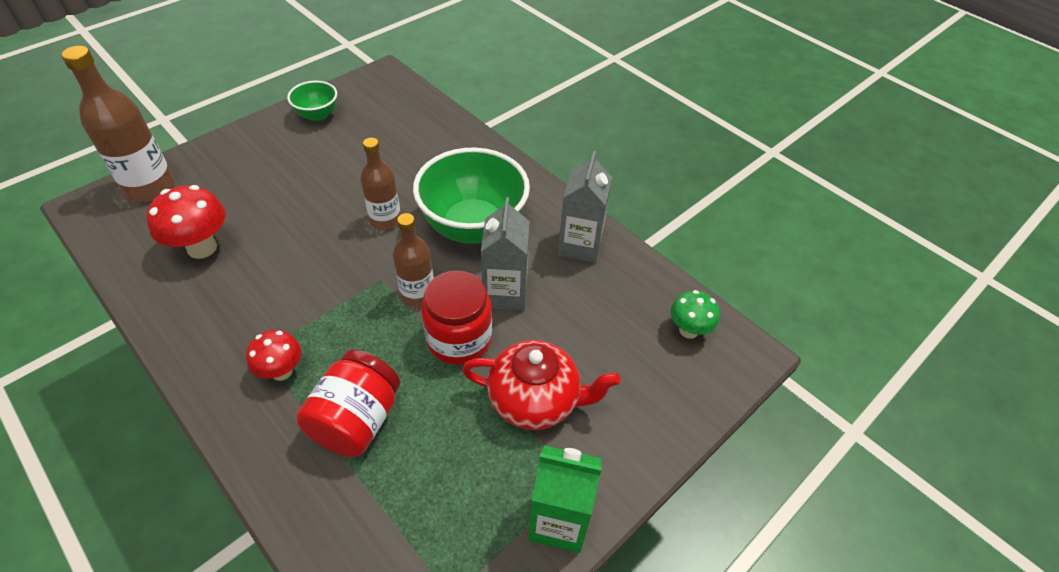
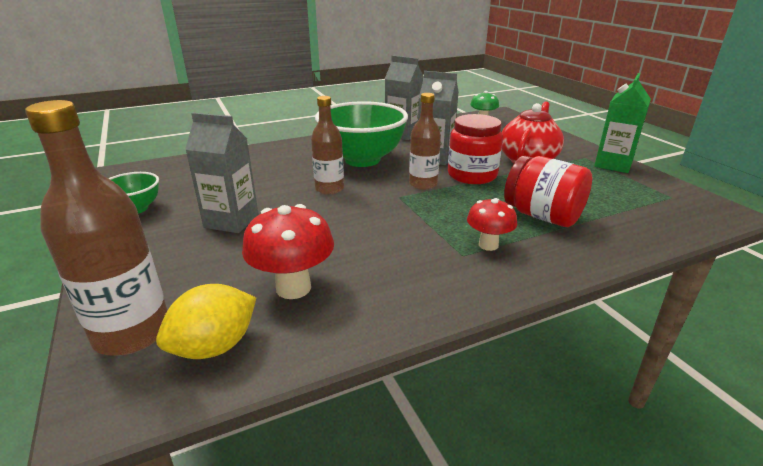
camera: 70 degrees left, 20 degrees down
none -> yellow lemon [156,284,256,359]
none -> grey carton [185,112,258,233]

